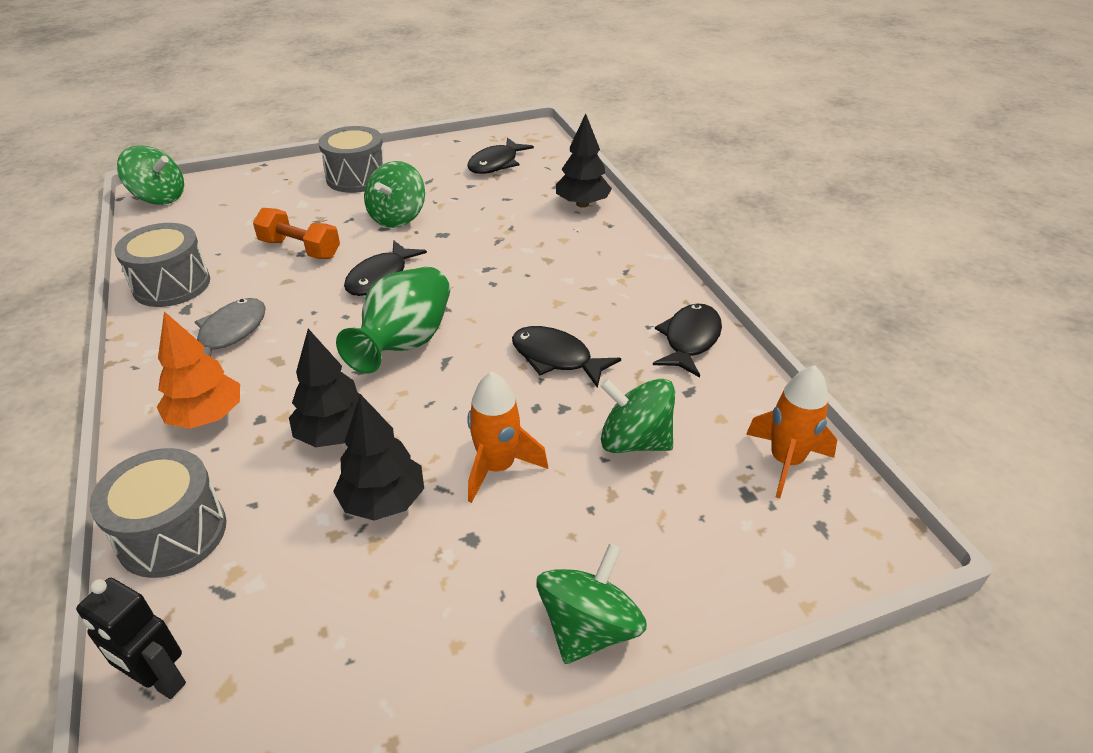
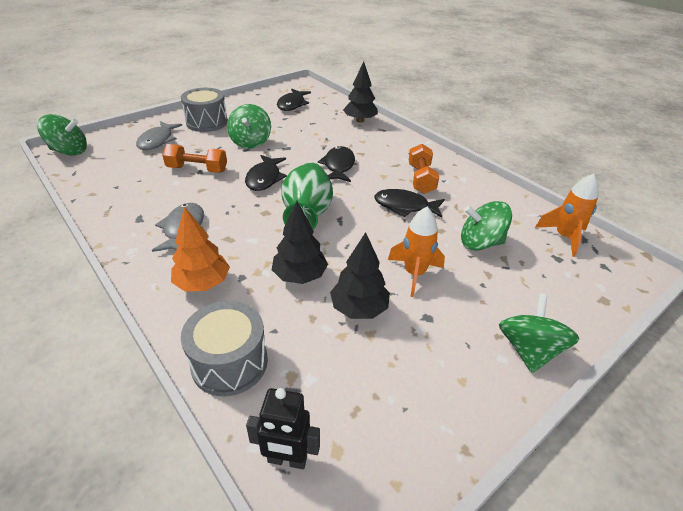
camera: 20 degrees left, 0 degrees up
grey drum [114,223,210,307] -> none
black fish [653,303,722,377] -> black fish moved to [318,146,355,182]
none -> grey fish [136,121,182,150]
none -> orange dumbbell [409,144,439,194]

